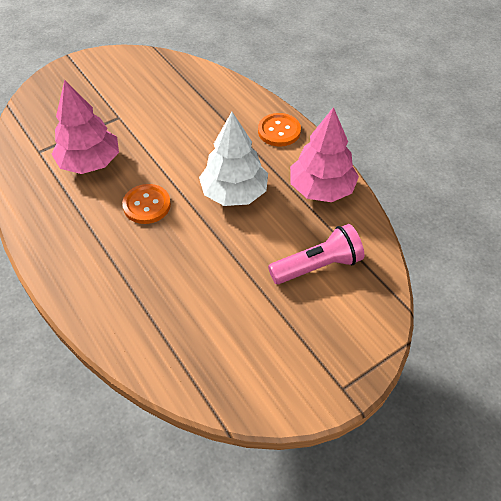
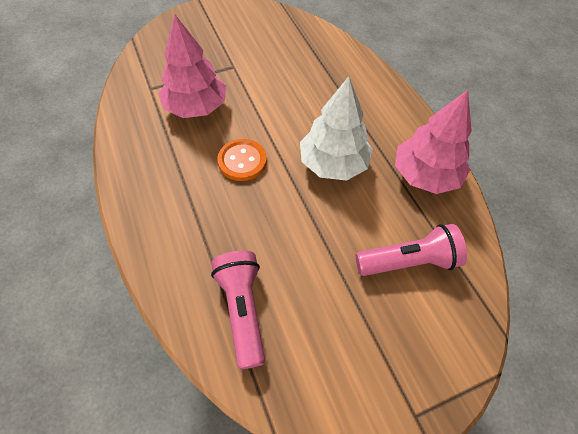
camera: 10 degrees right, 5 degrees up
orange button [258,113,301,147] -> none
none -> pink flashlight [211,251,265,369]

